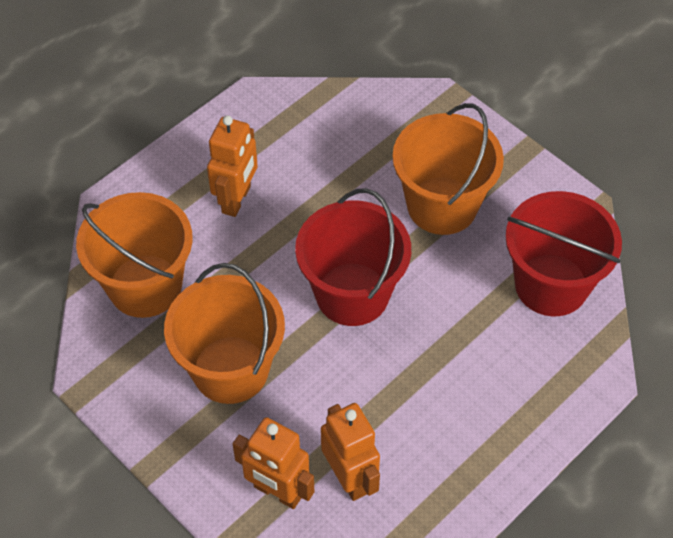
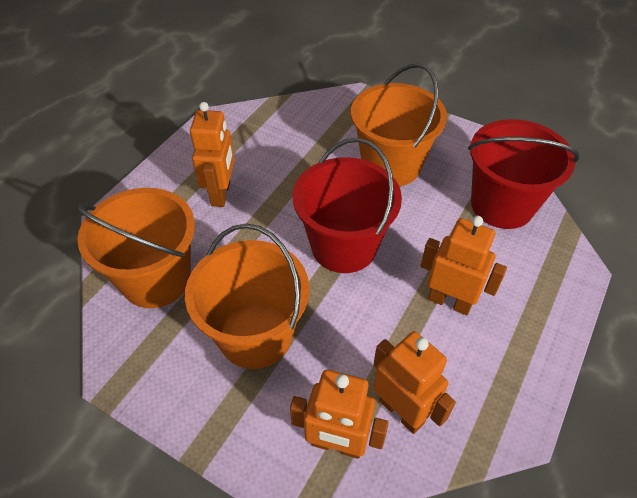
camera: 15 degrees left, 5 degrees down
none -> orange robot [421,216,507,315]

